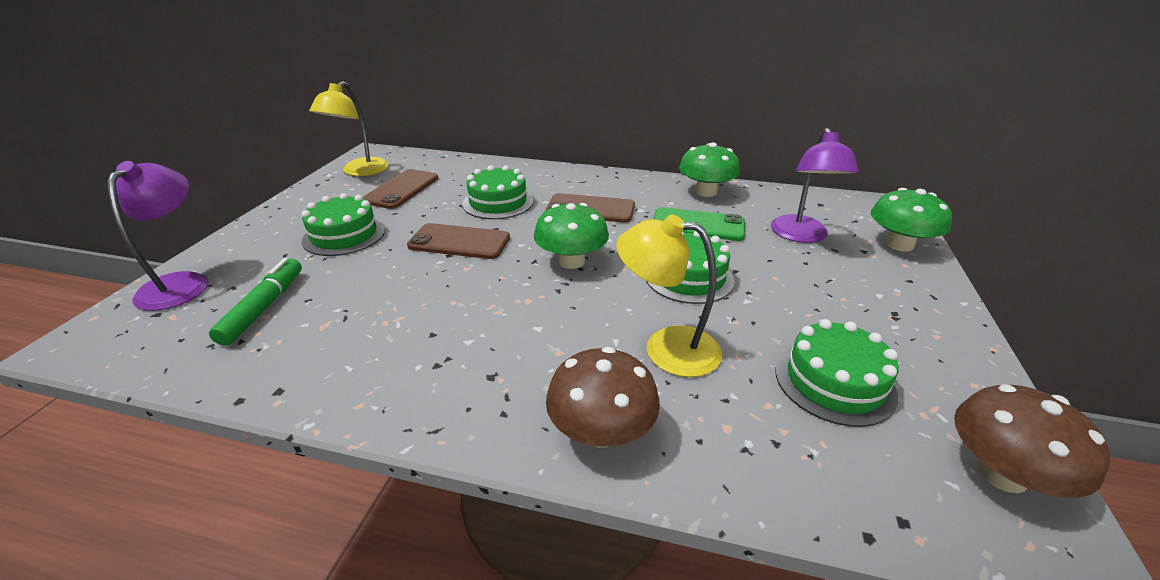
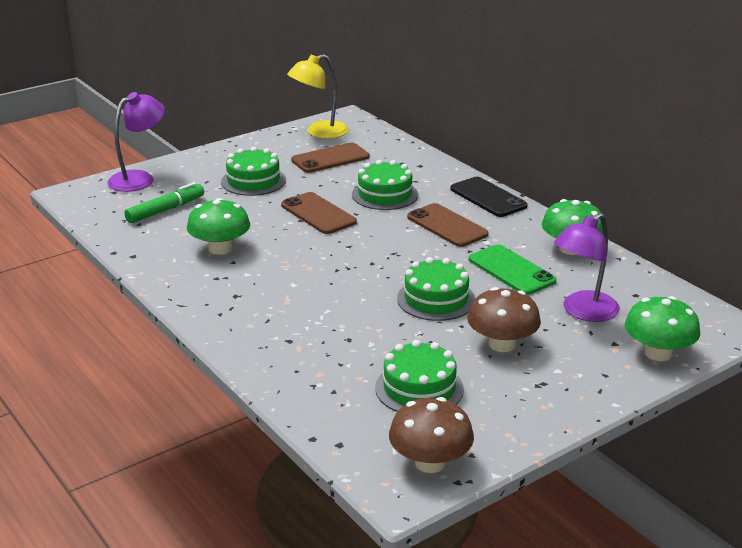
camera: 40 degrees right, 5 degrees down
green mushroom [534,203,609,269] -> green mushroom moved to [187,198,250,255]
brown mushroom [546,347,660,448] -> brown mushroom moved to [467,287,541,352]
yellow lamp [616,214,722,377] -> none
none -> black phone [450,177,528,217]

